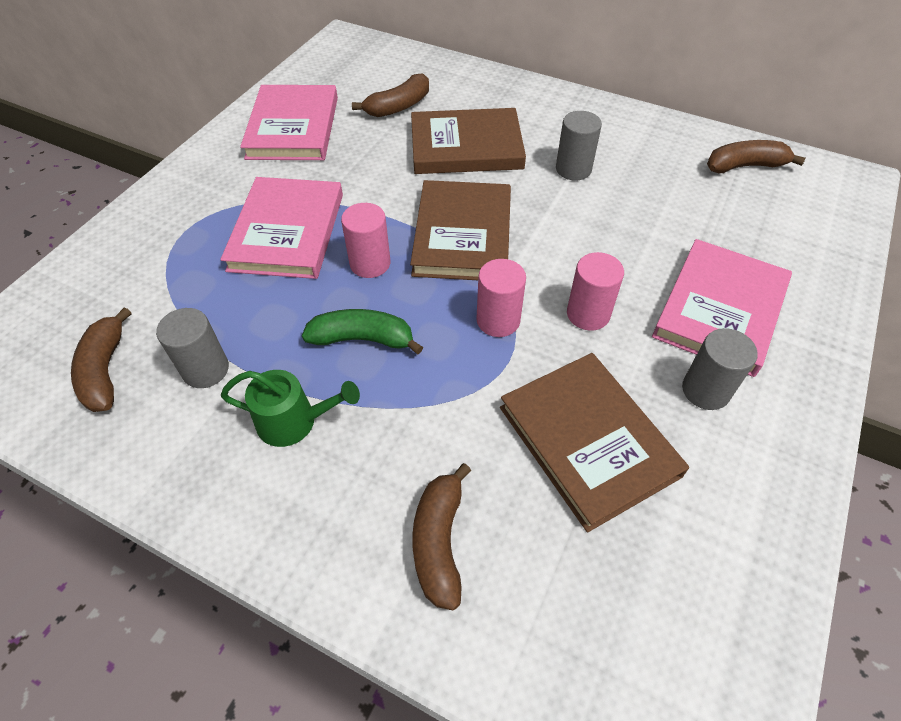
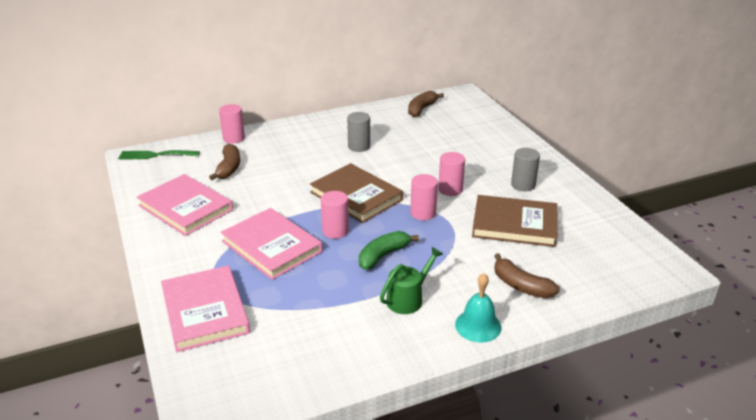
camera: 50 degrees left, 20 degrees down
brown banana [71,307,131,412] -> none
grey cylinder [156,308,229,388] -> none
brown book [411,108,526,174] -> none
pink book [652,239,792,377] -> pink book moved to [161,265,250,352]
none -> green fork [118,150,200,159]
none -> pink cylinder [219,104,245,144]
none -> turquoise bell [455,273,502,343]

